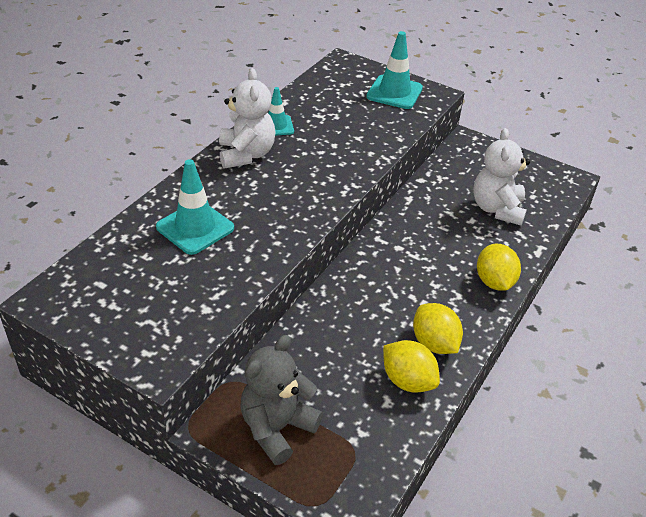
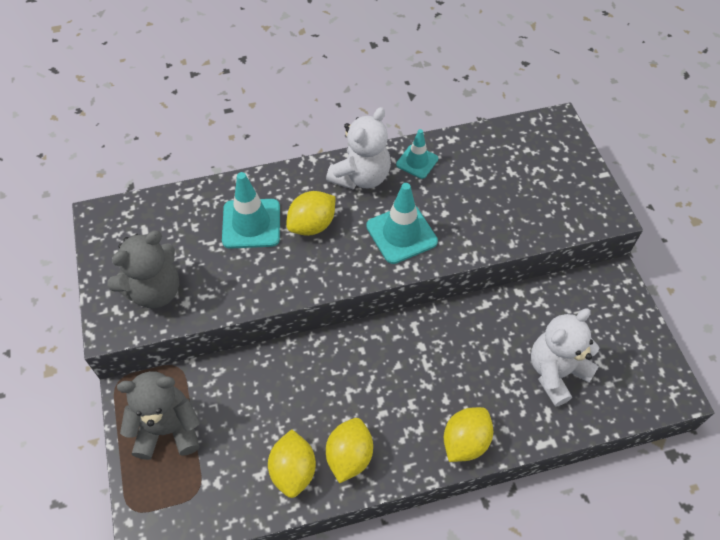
camera: 45 degrees right, 15 degrees up
turquoise traffic cone [366,31,423,109] -> turquoise traffic cone moved to [366,183,438,264]
none -> grey teddy bear [107,231,179,308]
none -> yellow lemon [286,191,335,236]

